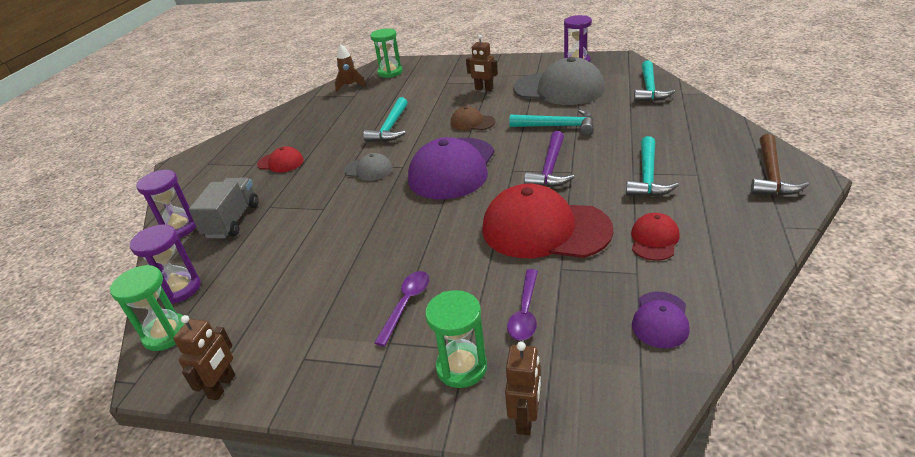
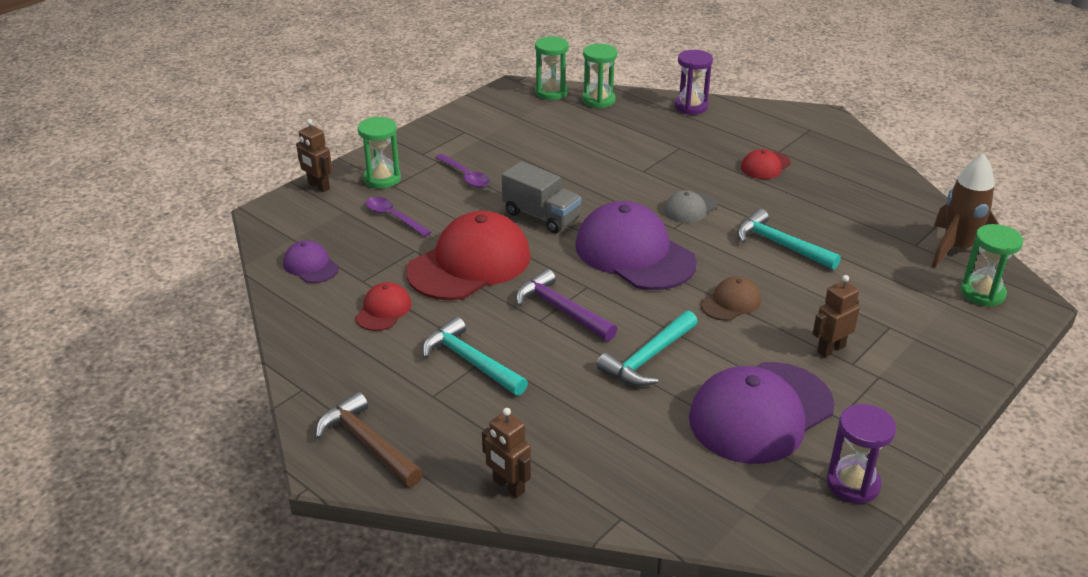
camera: 115 degrees right, 0 degrees up
purple hourglass [130,225,201,304] -> green hourglass [582,44,617,108]
brown robot [173,315,235,400] -> brown robot moved to [482,408,531,498]
grey truck [189,178,258,238] -> grey truck moved to [502,161,581,233]
brown rocket [335,44,366,93] -> brown rocket [931,153,999,268], size x1.61
grey cap [513,57,605,105] -> purple cap [689,362,835,464]
red cap [631,213,680,261] -> red cap turned 120 degrees counterclockwise [355,282,411,331]
turquoise hammer [634,61,675,102] -> none

